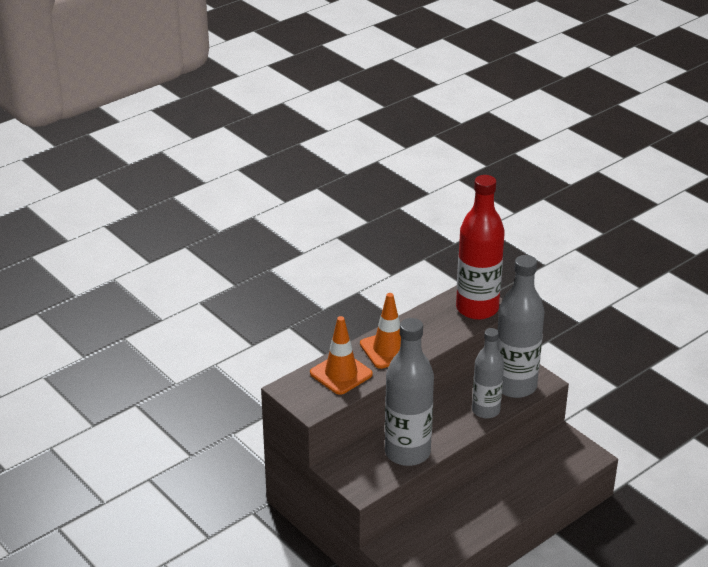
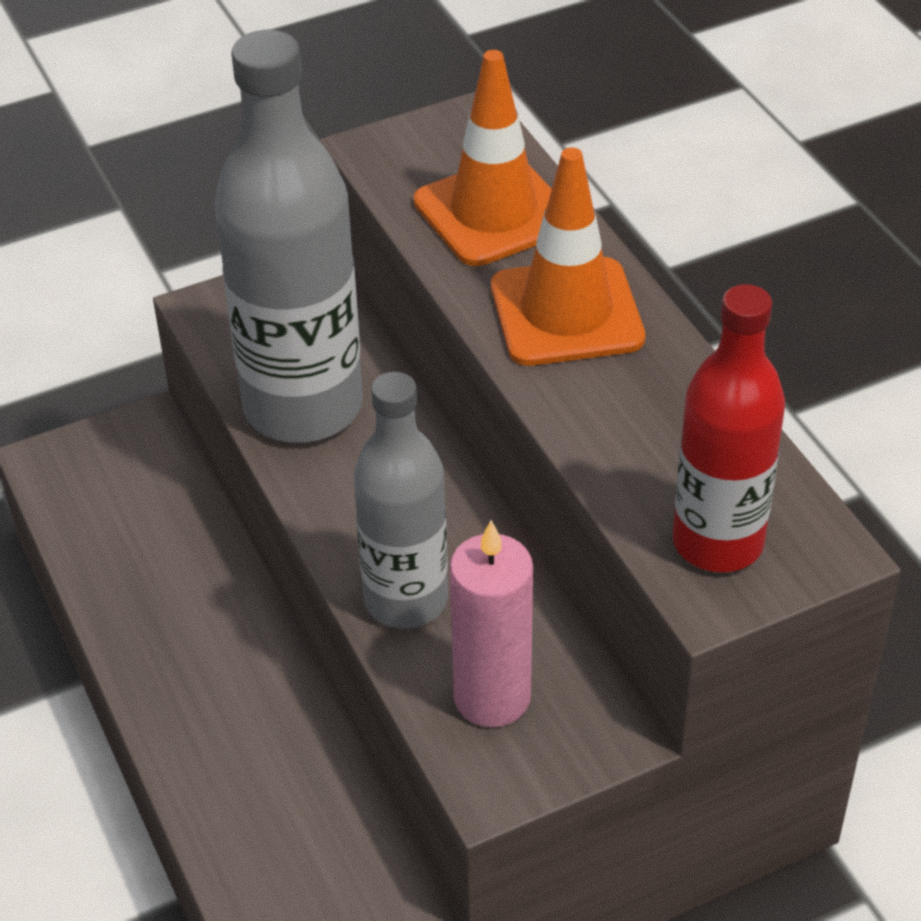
camera: 105 degrees right, 10 degrees up
red bottle [456,175,505,320] -> red bottle [673,284,785,572], size x0.64
grey bottle [497,255,545,398] -> pink candle [450,520,533,727]

